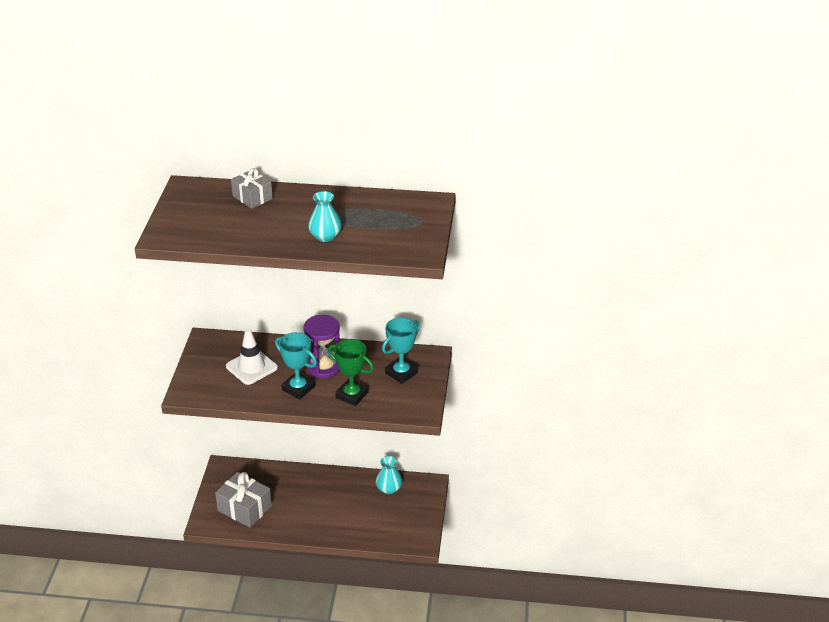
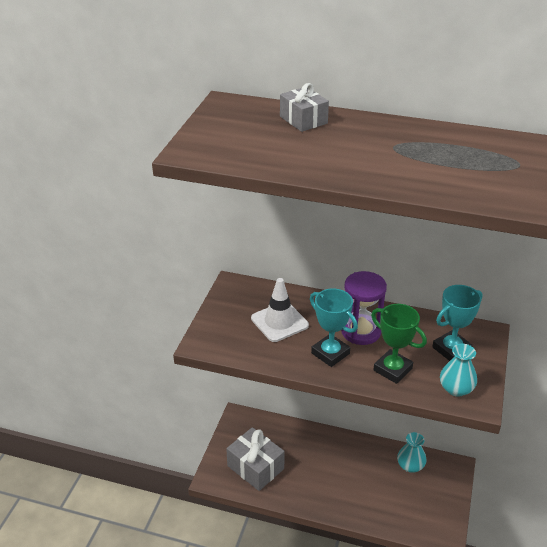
camera: 10 degrees right, 0 degrees up
turquoise vase [308,191,342,242] -> turquoise vase moved to [440,344,477,397]

